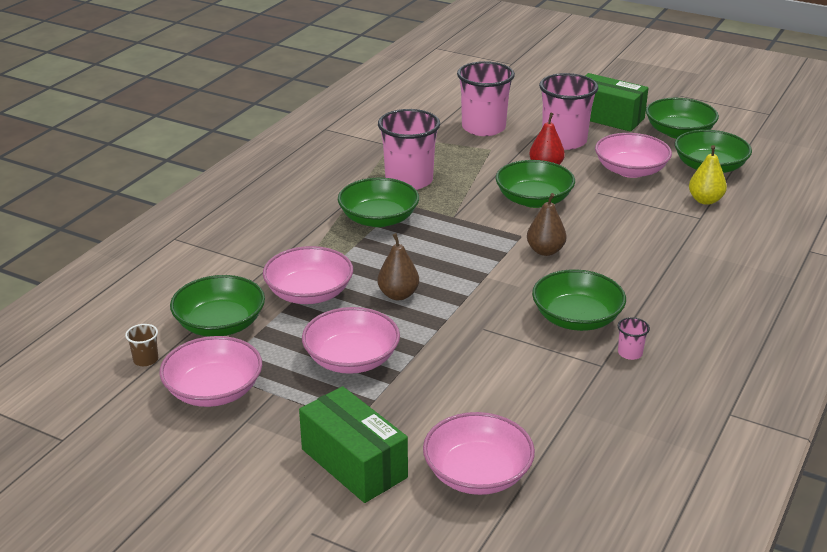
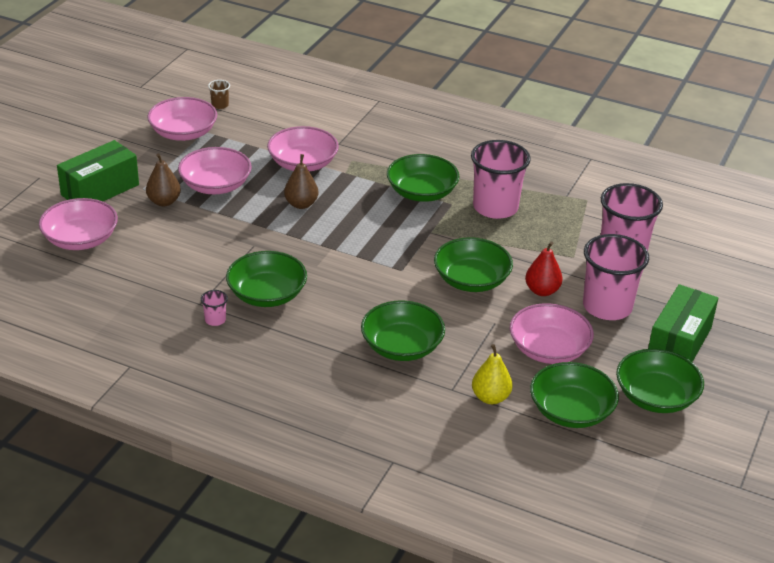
camera: 85 degrees right, 5 degrees up
green bowl [170,275,265,337] -> green bowl moved to [361,300,445,361]
brown pear [527,193,567,256] -> brown pear moved to [146,153,181,206]

